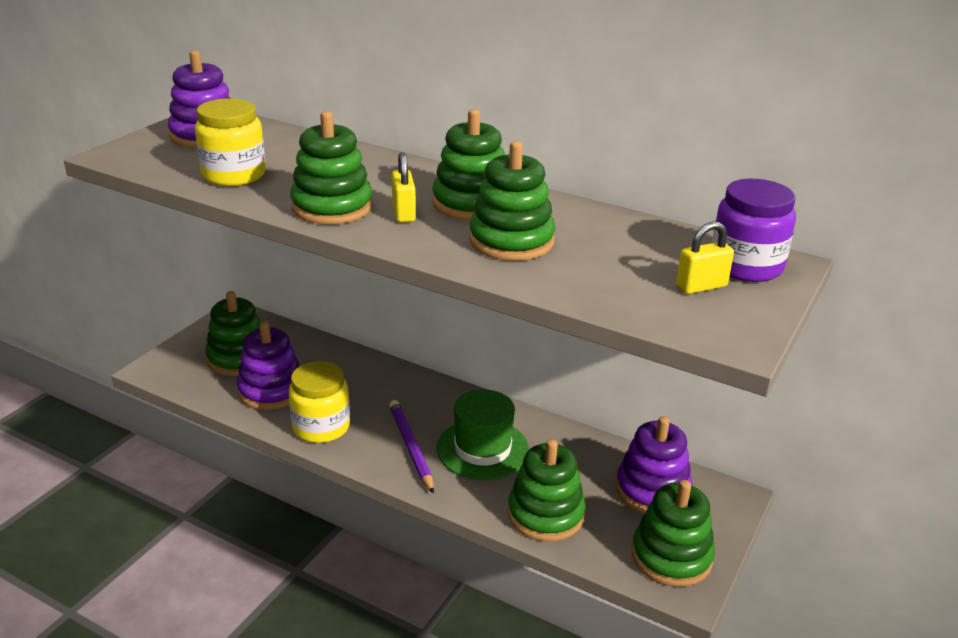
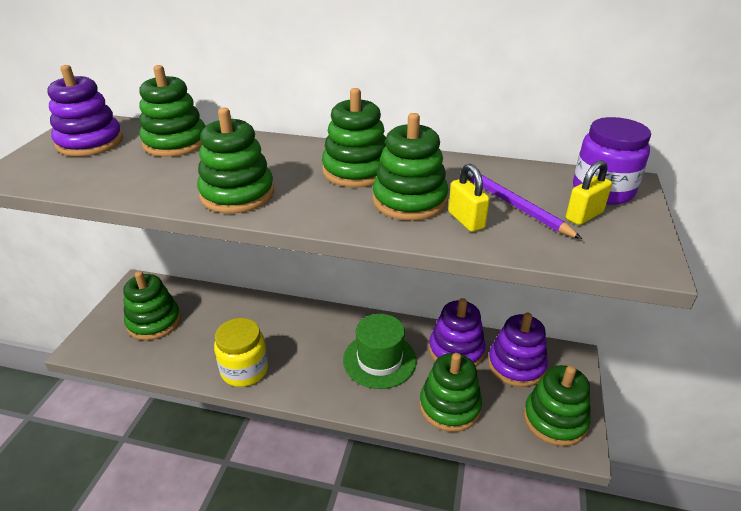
camera: 15 degrees left, 5 degrees up
yellow jar [195,98,266,186] -> none
purple stacking toy [237,321,299,410] -> purple stacking toy moved to [429,298,486,366]
purple pencil [389,400,434,494] -> purple pencil moved to [467,171,582,239]
yellow padlock [392,152,416,222] -> yellow padlock moved to [448,164,490,232]
none -> green stacking toy [139,65,205,157]

